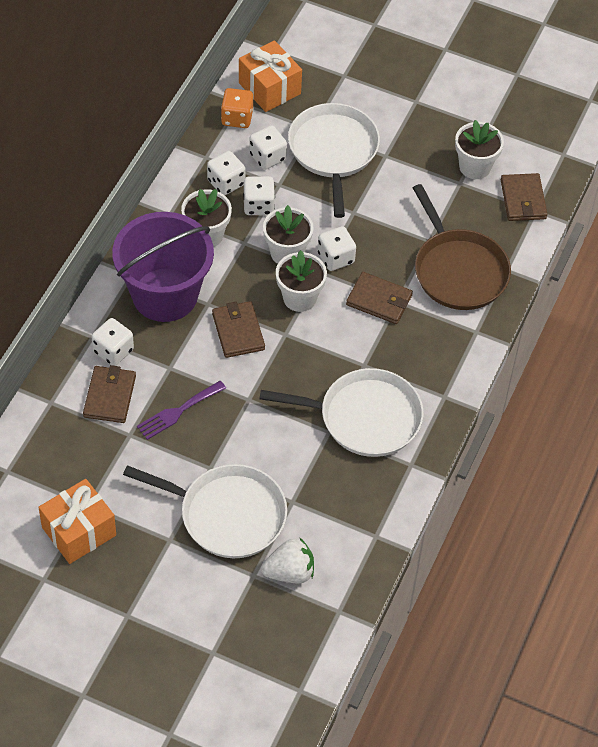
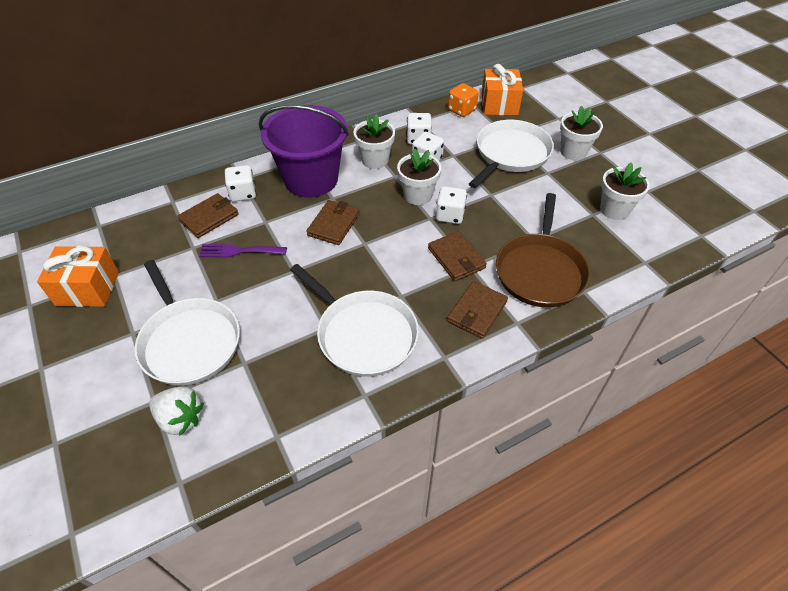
camera: 40 degrees right, 5 degrees down
white dice [249,125,287,170] -> none
white flower pot [276,250,327,312] -> white flower pot moved to [560,106,603,160]
brown wallet [501,173,547,221] -> brown wallet moved to [447,281,508,339]

